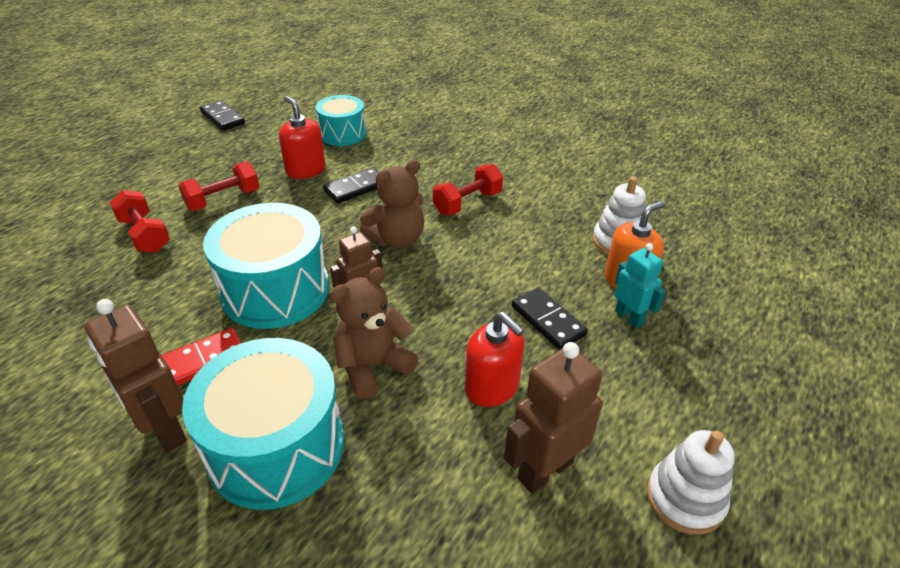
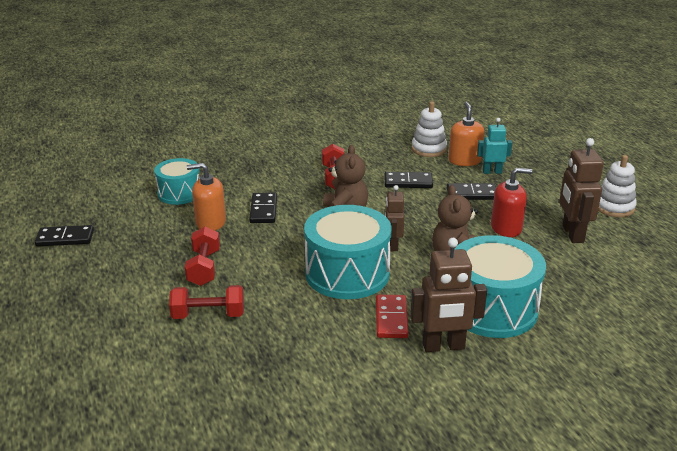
camera: 55 degrees left, 10 degrees down
red soap dispenser [279,96,326,179] -> orange soap dispenser [187,163,226,231]
none -> black domino [384,172,433,188]

